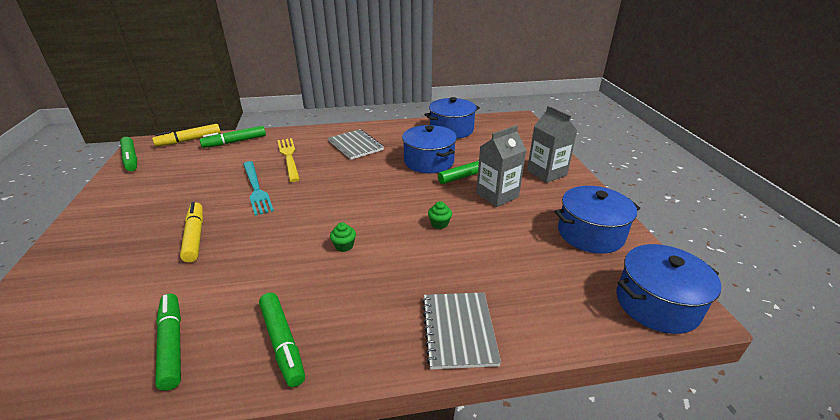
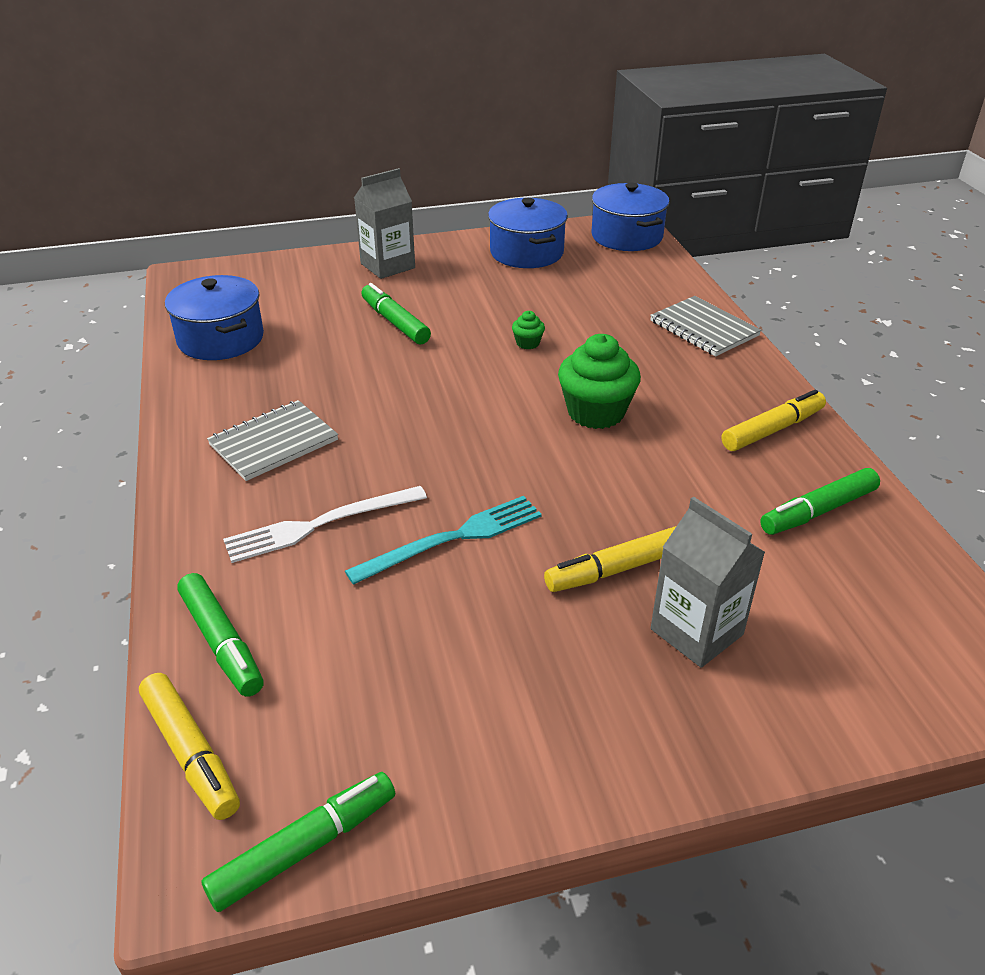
camera: 95 degrees left, 5 degrees up
green marker [259,293,305,387] -> yellow marker [722,389,826,451]
yellow fork [278,138,300,182] -> white fork [223,486,427,563]
green cupcake [330,222,356,252] -> green cupcake [558,334,641,429], size x2.20
blue pot [402,125,457,173] -> none
grey notebook [422,292,501,369] -> grey notebook turned 60 degrees clockwise [650,296,761,357]
grey carton [476,125,526,207] -> grey carton moved to [651,497,765,668]

